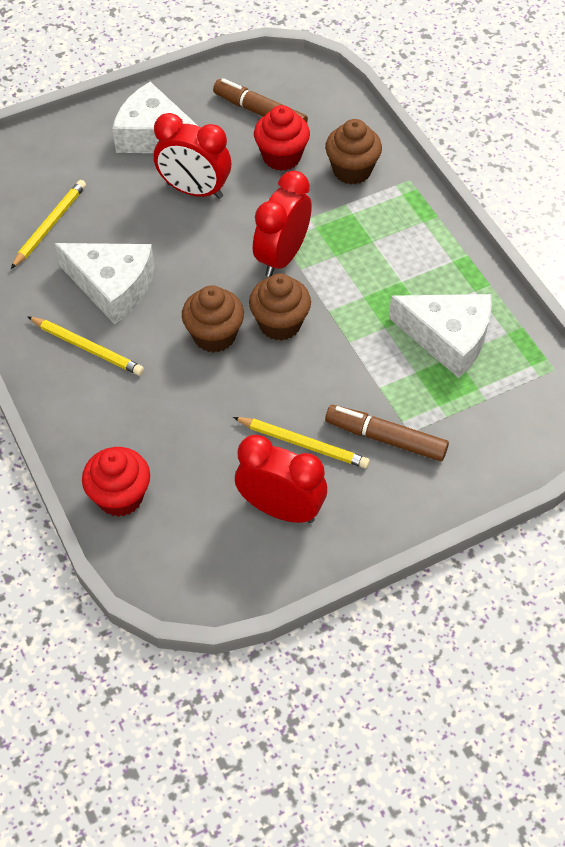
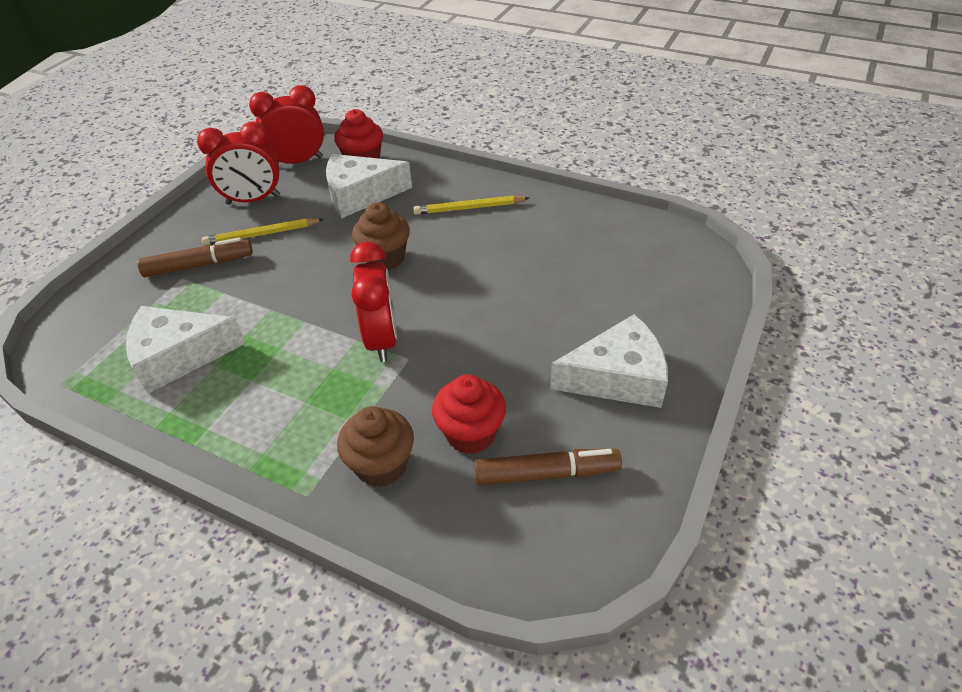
camera: 145 degrees right, 10 degrees down
yellow pencil [11,180,86,269] -> none
white cheese [54,243,154,324] -> white cheese moved to [326,154,412,218]
red clock [154,113,231,199] -> red clock moved to [249,85,324,164]
brown cupcake [249,273,311,341] -> none

